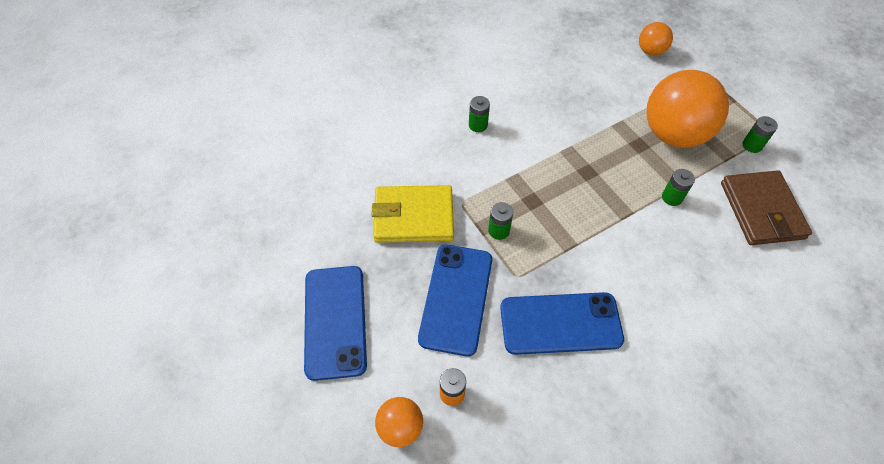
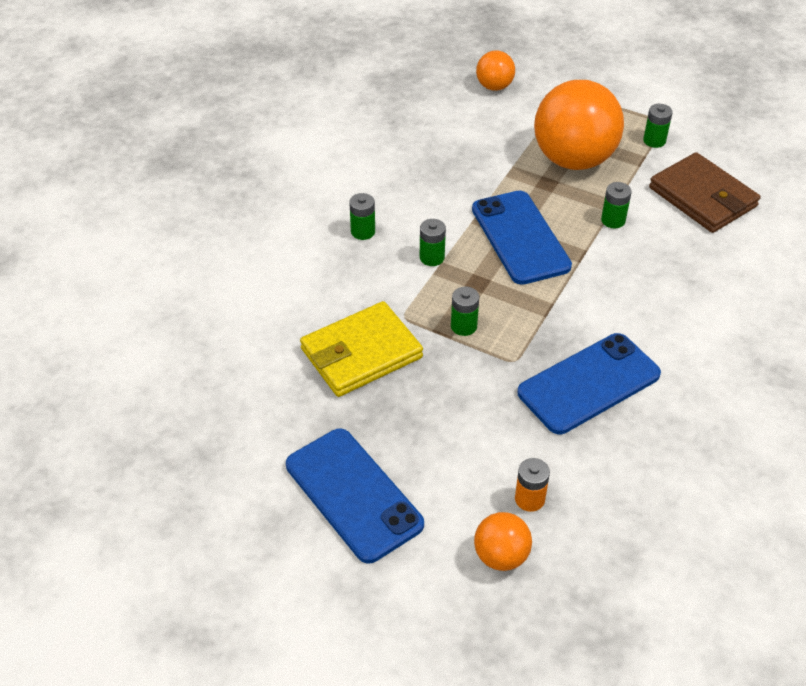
camera: 30 degrees left, 10 degrees down
blue phone [418,245,492,356] -> blue phone moved to [472,191,572,285]
none -> green battery [420,219,446,266]

